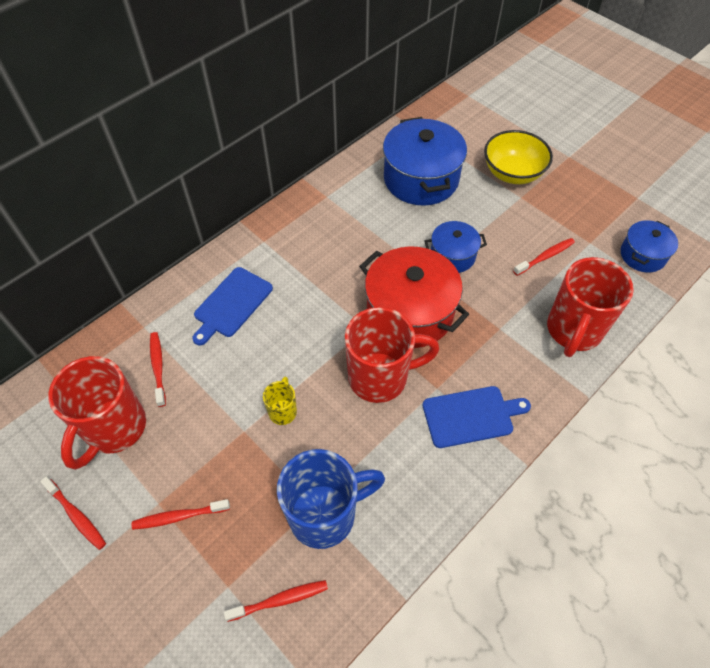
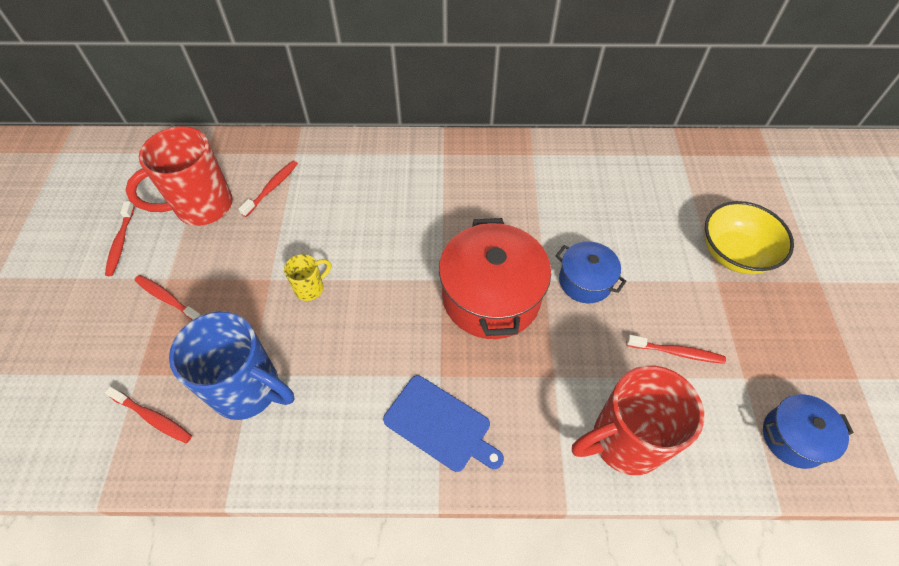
camera: 45 degrees right, 0 degrees up
blue cutting board [192,267,273,345] -> none
red mug [345,307,439,403] -> none
blue pot [383,117,467,206] -> none

